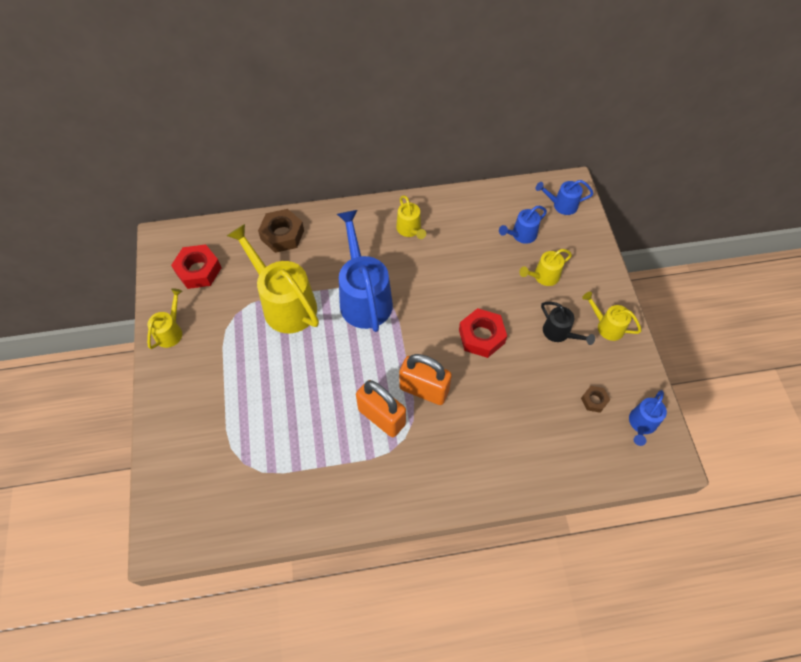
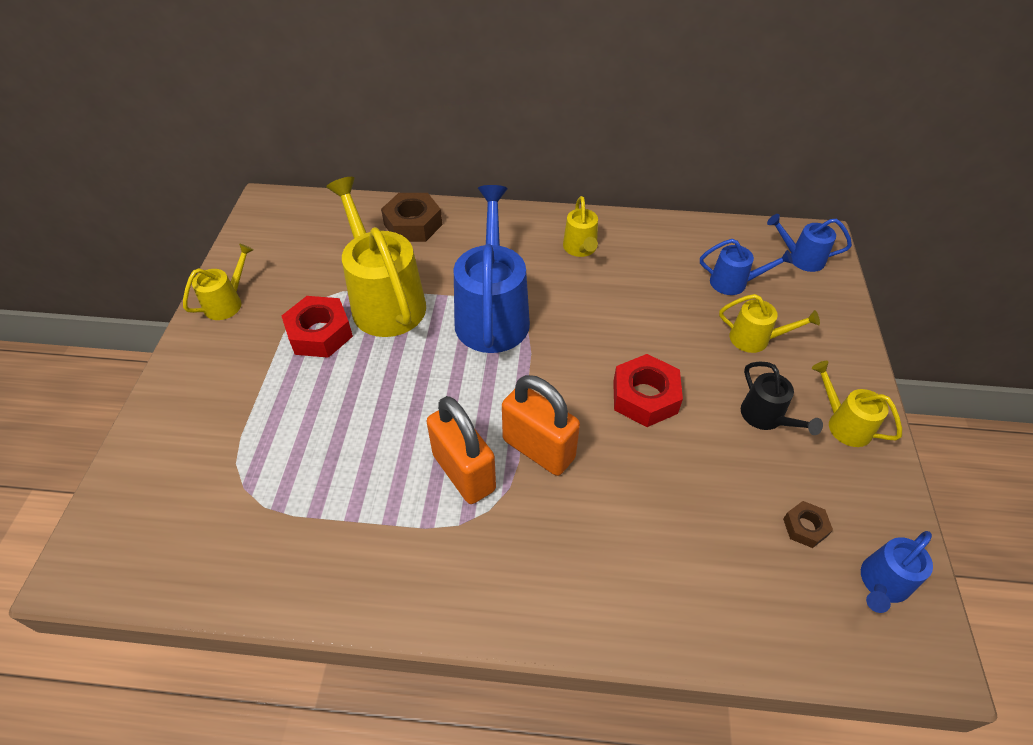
camera: 15 degrees right, 10 degrees down
red nut [171,244,222,289] -> red nut moved to [282,296,353,358]
blue watering can [499,206,547,244] -> blue watering can turned 150 degrees counterclockwise [700,239,793,295]
yellow watering can [519,249,572,286] -> yellow watering can turned 150 degrees counterclockwise [719,294,820,353]

